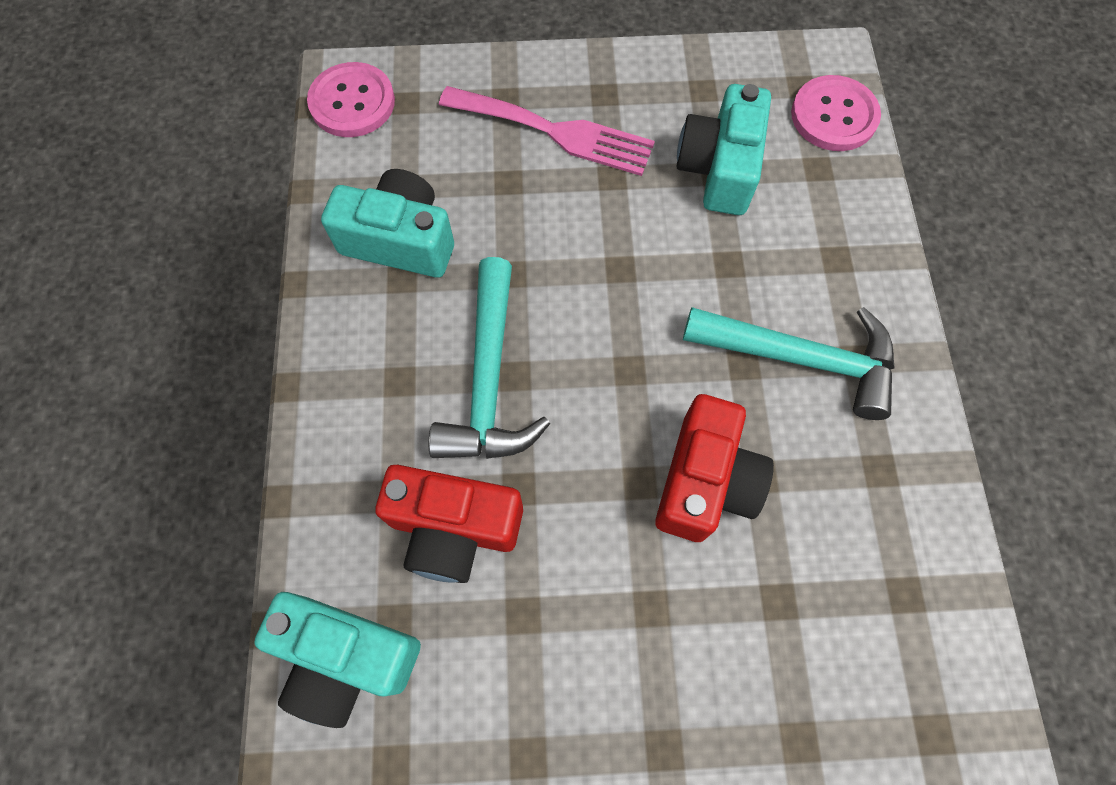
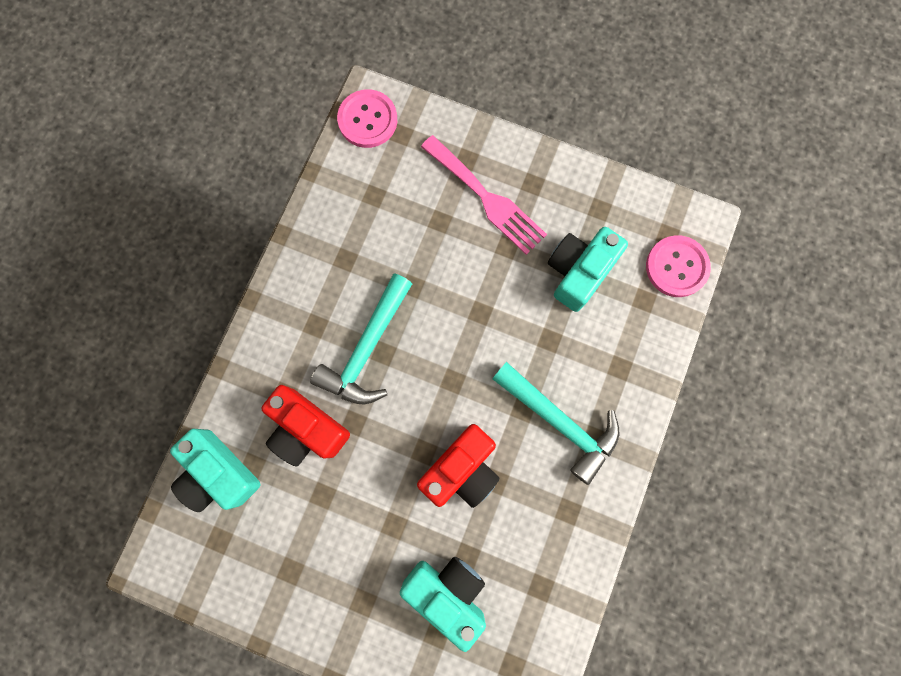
camera: 25 degrees right, 10 degrees up
turquoise camera [321,169,454,278] -> turquoise camera moved to [400,557,486,652]

